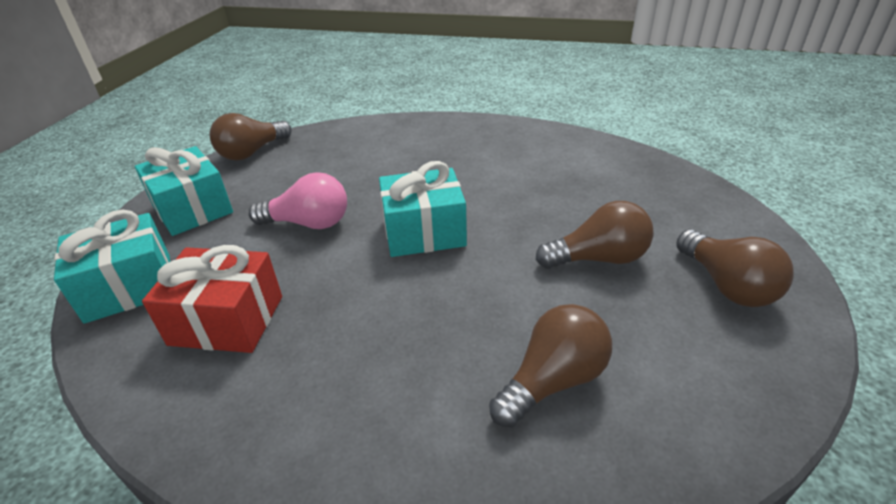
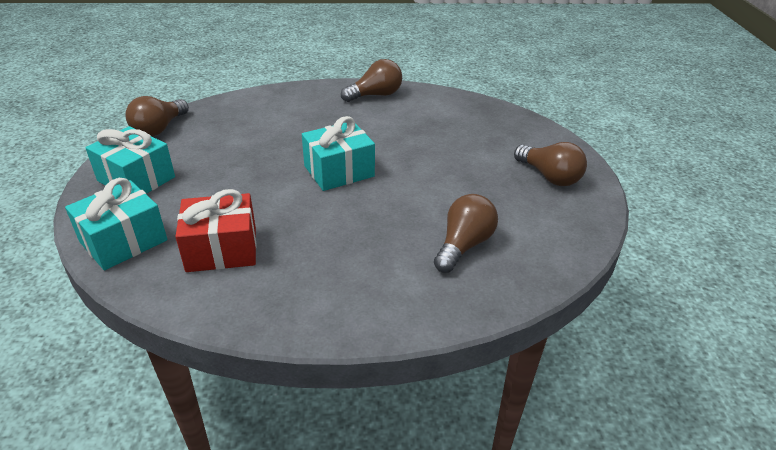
camera: 20 degrees left, 0 degrees up
pink light bulb [249,172,347,229] -> none
brown light bulb [536,201,653,269] -> brown light bulb moved to [341,59,402,102]

